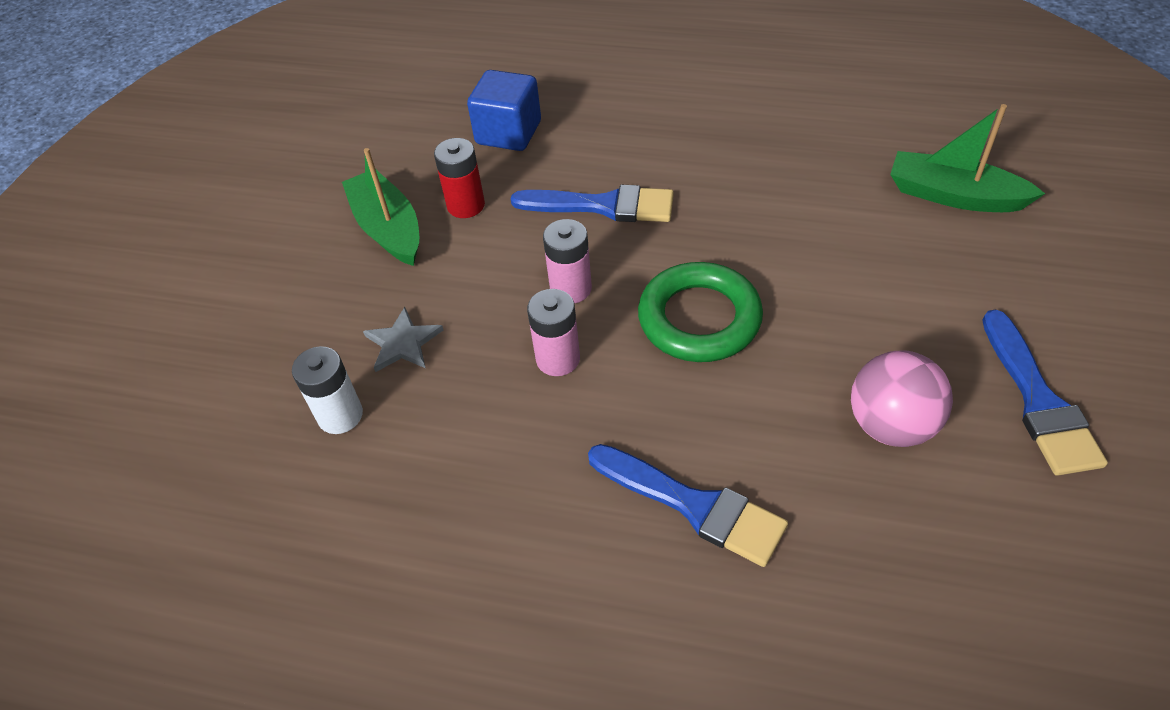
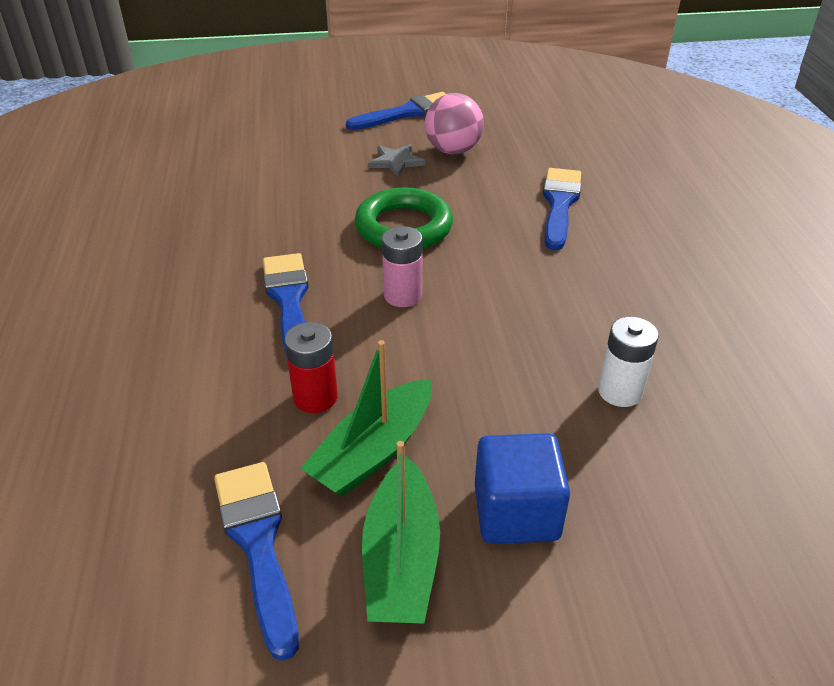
camera: 115 degrees left, 10 degrees down
grey star [363,307,443,372] -> grey star moved to [368,144,426,177]
blue cube [467,70,541,151] -> blue cube moved to [475,433,570,544]
pink battery [527,289,580,376] -> none
green boat [890,104,1045,212] -> green boat moved to [362,441,440,624]
none -> blue brush [214,462,299,661]

